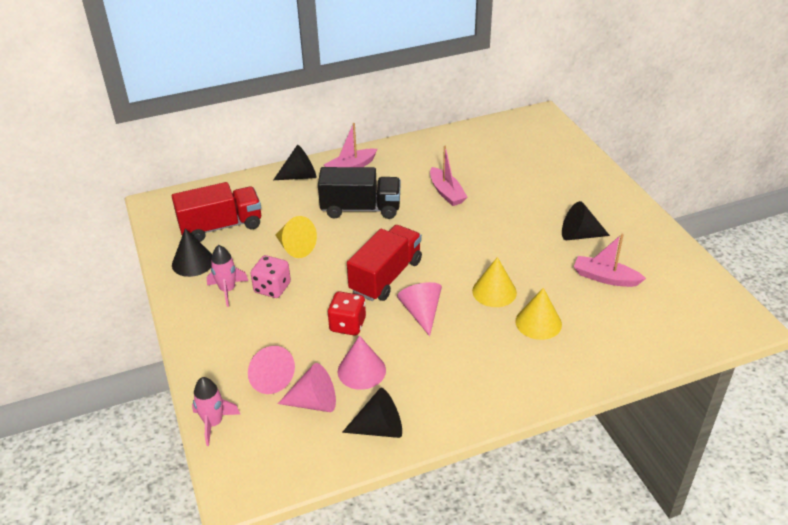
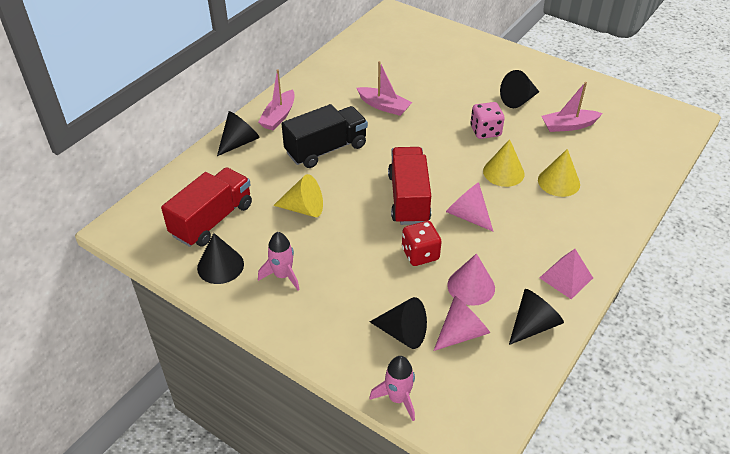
camera: 35 degrees left, 5 degrees up
pink cone [248,346,295,394] -> black cone [370,297,427,349]
pink dice [250,255,291,298] -> pink dice moved to [470,102,505,139]
none -> pink pyramid [540,249,593,299]

